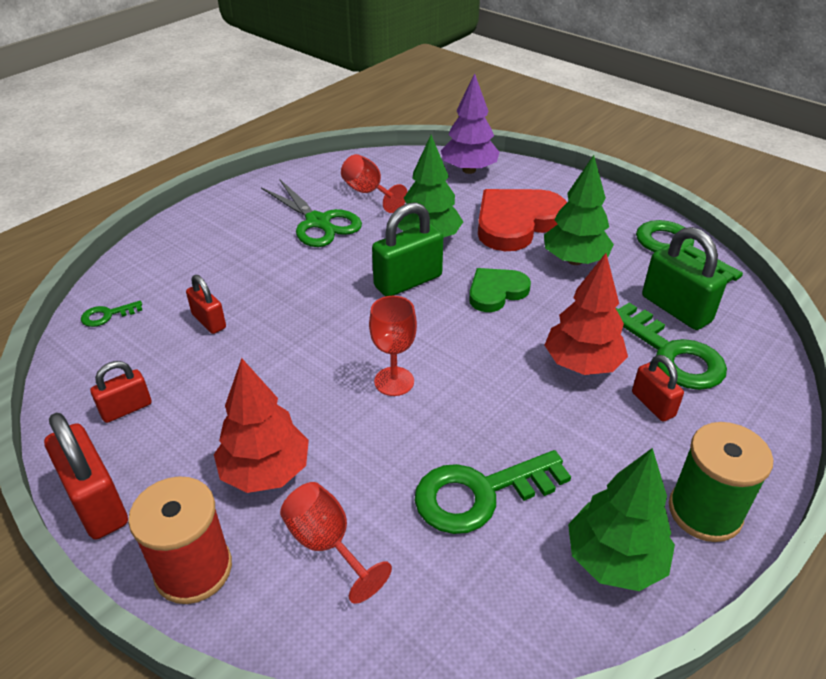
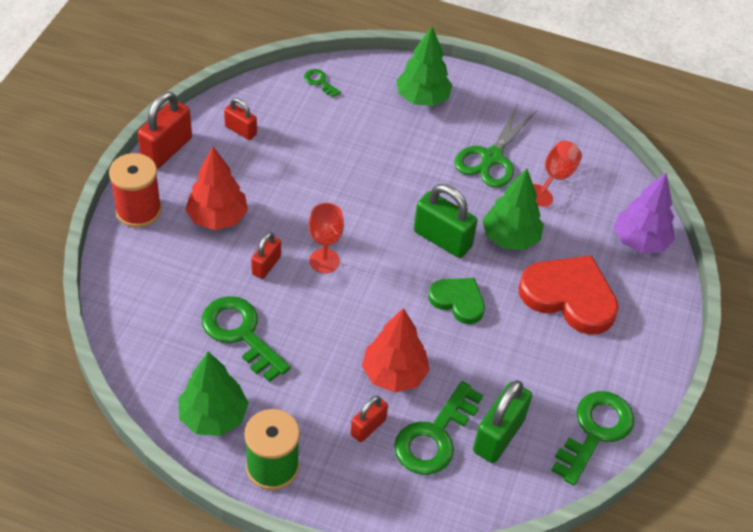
camera: 65 degrees right, 10 degrees up
red padlock [186,275,226,334] -> red padlock moved to [251,232,281,279]
red goblet [280,482,392,604] -> none
green tree [544,155,614,265] -> green tree moved to [396,26,453,106]

